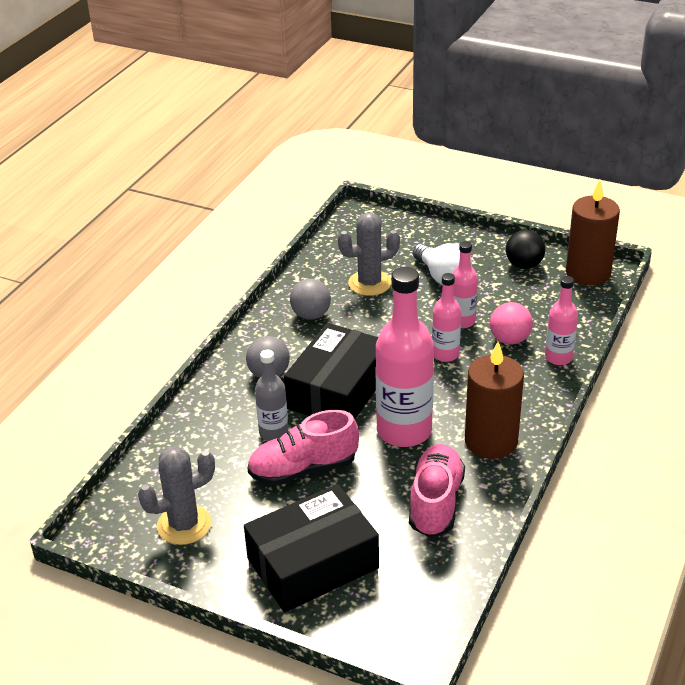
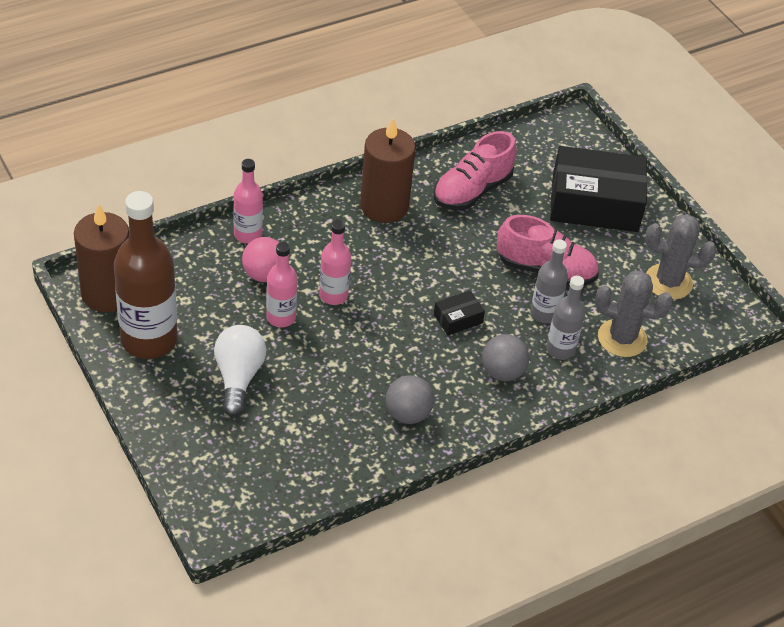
camera: 150 degrees left, 10 degrees up
black box [284,323,378,419] -> black box [434,290,485,336], size x0.43
grey cactus [338,213,400,296] -> grey cactus moved to [595,271,673,357]
pink bottle [376,267,434,447] -> none
black ball [506,230,545,269] -> brown bottle [114,191,178,359]
none -> grey bottle [546,276,585,360]

